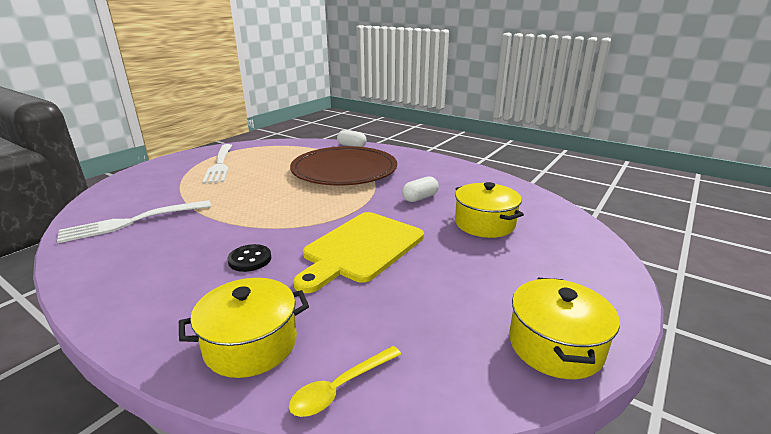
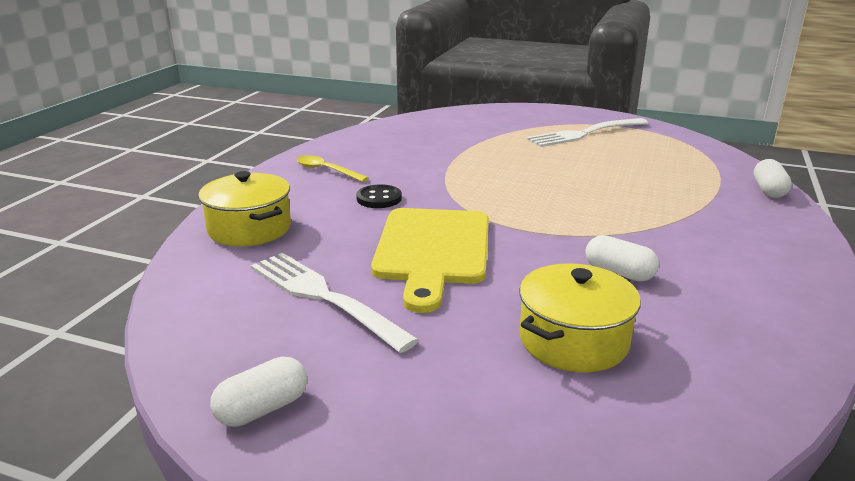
camera: 75 degrees right, 0 degrees up
white fork [57,200,211,243] -> white fork moved to [251,253,419,353]
yellow spoon [289,346,401,417] -> yellow spoon moved to [296,155,368,182]
brown plate [290,146,397,185] -> none
yellow cutting board [293,212,424,293] -> yellow cutting board turned 105 degrees counterclockwise [371,208,489,313]
yellow pot [509,278,620,379] -> white capsule [210,357,307,427]

